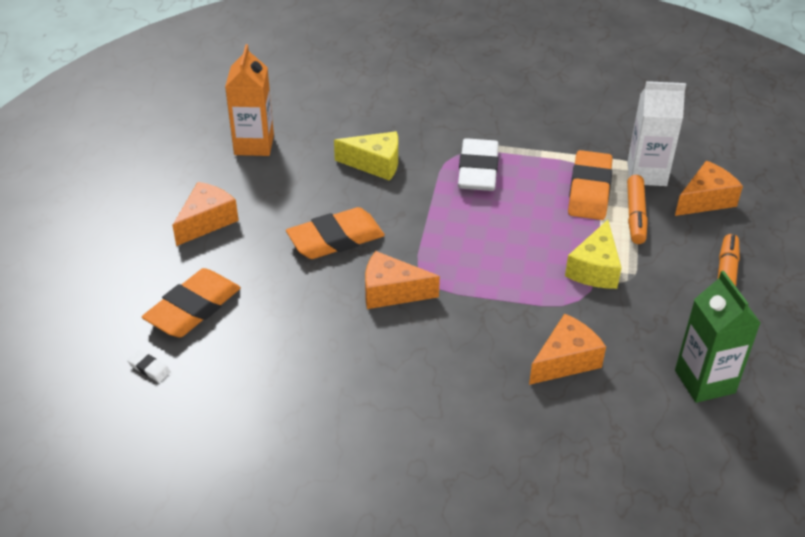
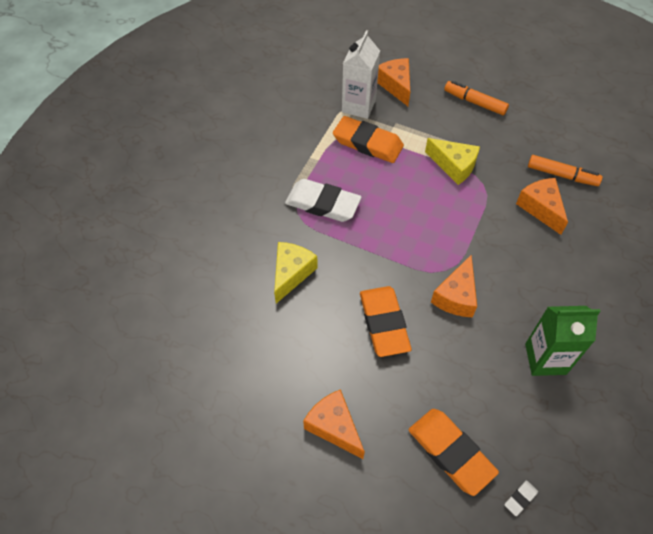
camera: 75 degrees left, 15 degrees up
orange carton [225,44,274,156] -> none
orange marker [627,175,648,244] -> orange marker moved to [528,155,603,186]
green carton [675,271,761,403] -> green carton moved to [525,306,601,376]

